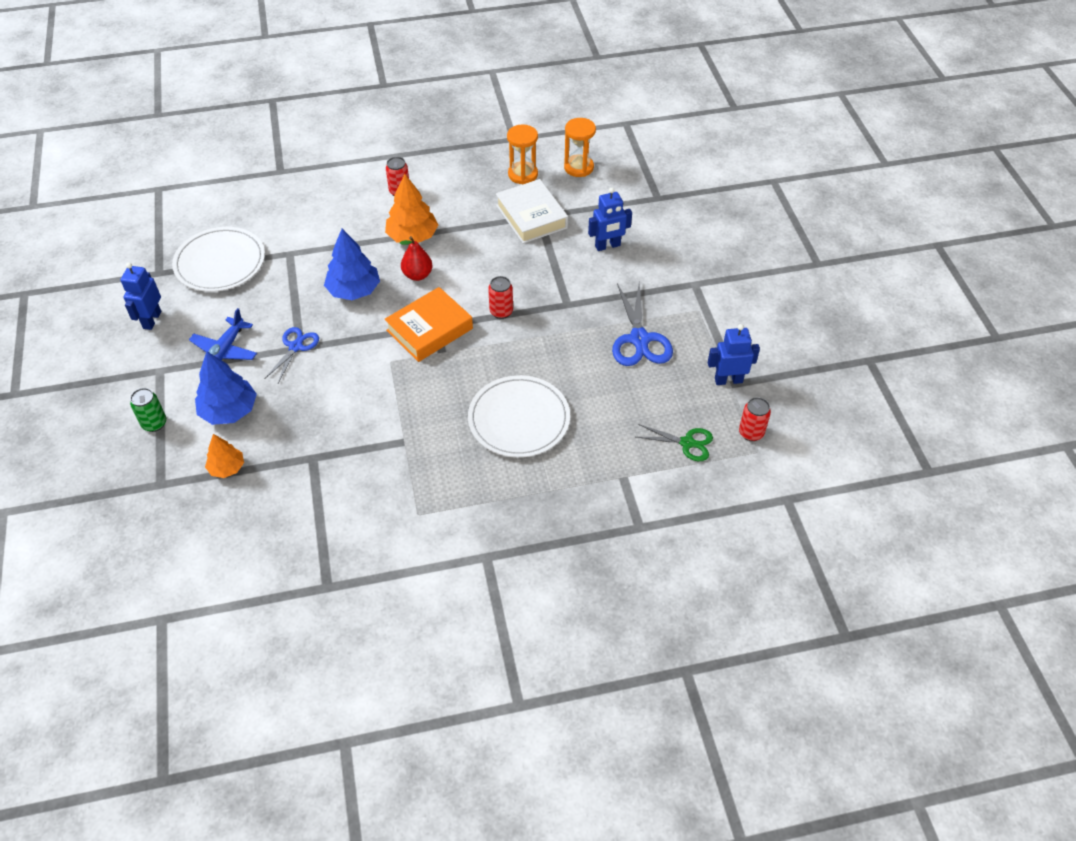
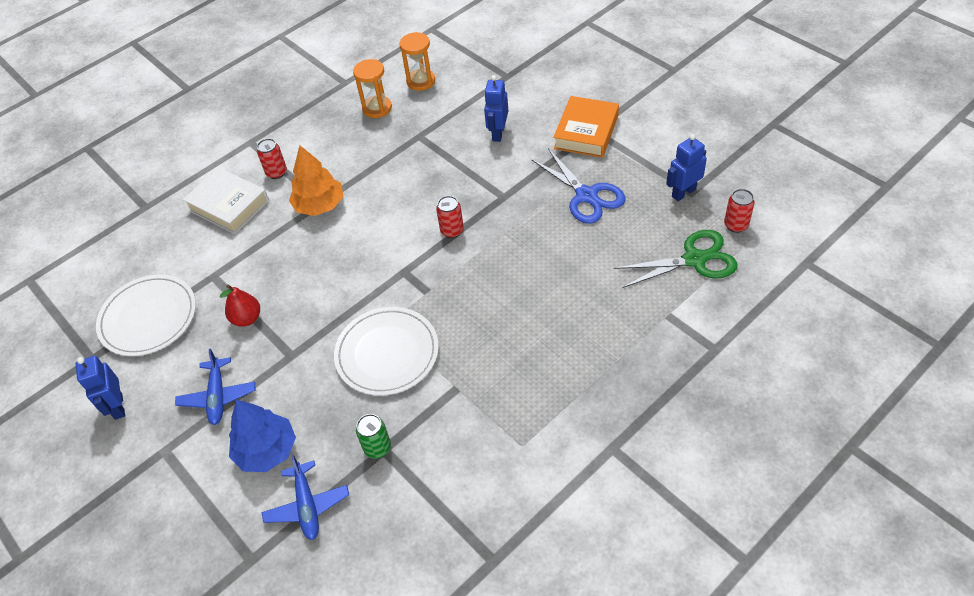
camera: 25 degrees left, 0 degrees up
green can [130,388,166,432] -> green can moved to [356,414,391,459]
orange tree [205,434,244,478] -> blue plane [261,454,349,540]
blue scissors [265,327,319,383] -> none
blue tree [324,229,380,300] -> none
orange book [385,287,473,362] -> orange book moved to [553,96,619,158]
red pear [400,236,432,281] -> red pear moved to [220,285,260,327]
white plate [468,375,570,458] -> white plate moved to [334,307,439,396]
white book [496,179,568,244] -> white book moved to [183,167,269,234]
blue robot [588,188,632,251] -> blue robot turned 150 degrees clockwise [484,75,508,142]
green scissors [637,424,713,461] -> green scissors [614,230,737,288], size x1.61

